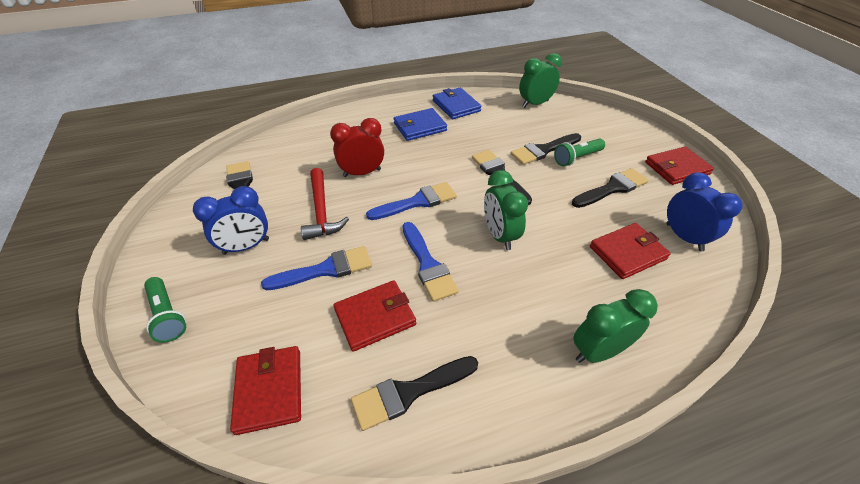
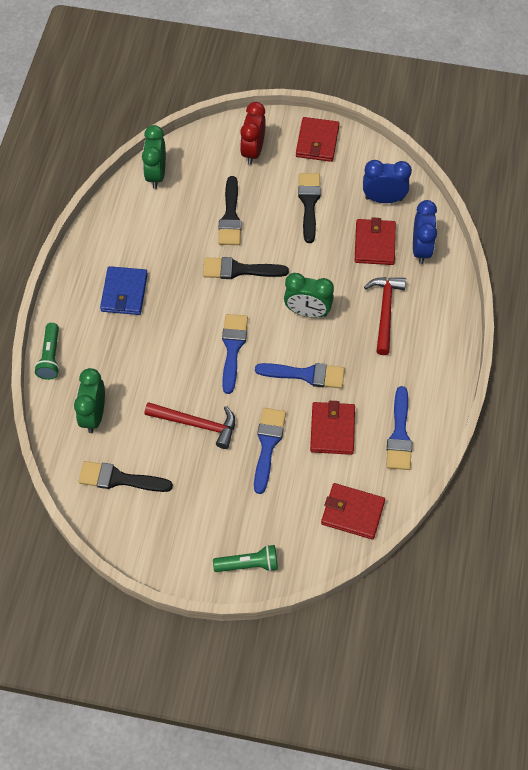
camera: 60 degrees left, 15 degrees up
blue clock [193,186,269,255] -> blue clock moved to [413,200,437,264]
red clock [330,118,384,177] -> red clock moved to [240,102,266,165]
black brush [351,356,478,431] -> blue brush [386,386,412,470]
blue wallet [433,87,481,119] -> none
green flashlight [554,139,605,166] -> green flashlight moved to [34,323,60,380]
green clock [573,289,658,363] -> green clock moved to [74,368,105,433]
none -> red hammer [364,277,406,355]

